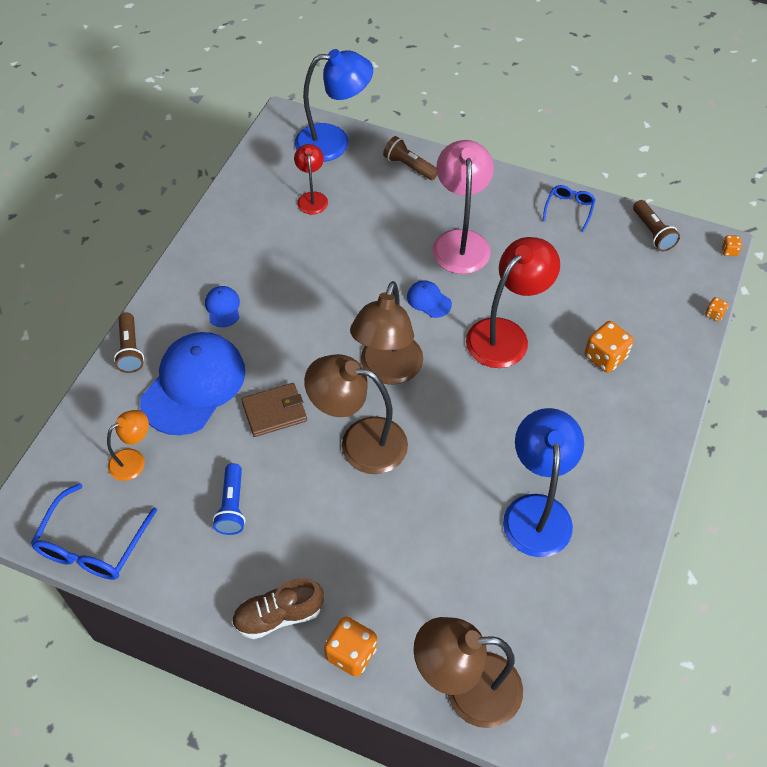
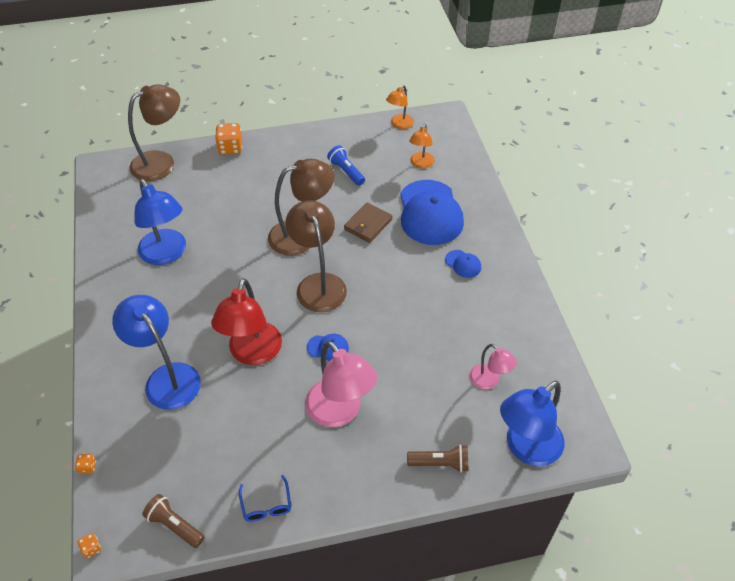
camera: 145 degrees right, 5 degrees down
blue glasses [31,483,157,580] -> orange lamp [386,85,414,129]
brown flashlight [114,313,144,373] -> none
brown shoe [232,578,324,639] -> none
red lamp [294,144,328,214] -> pink lamp [469,344,517,389]
orange dice [585,321,633,373] -> blue lamp [112,295,201,410]

